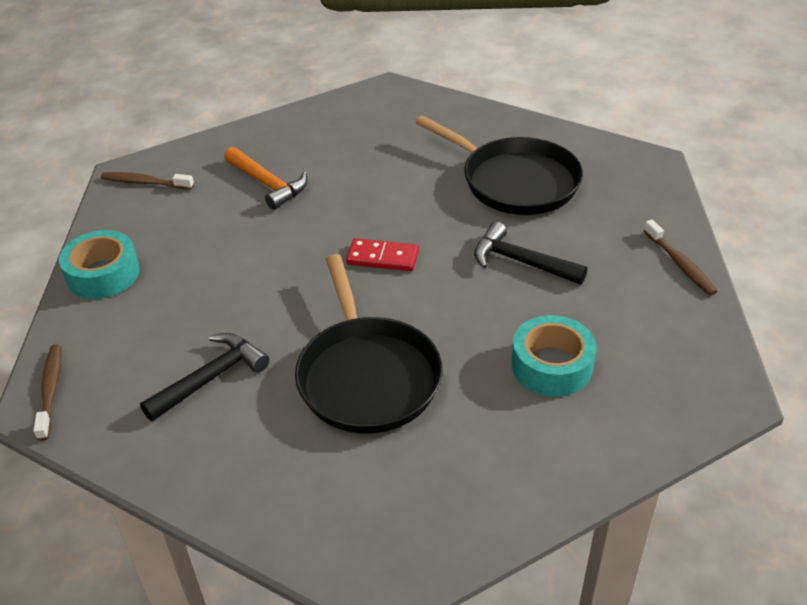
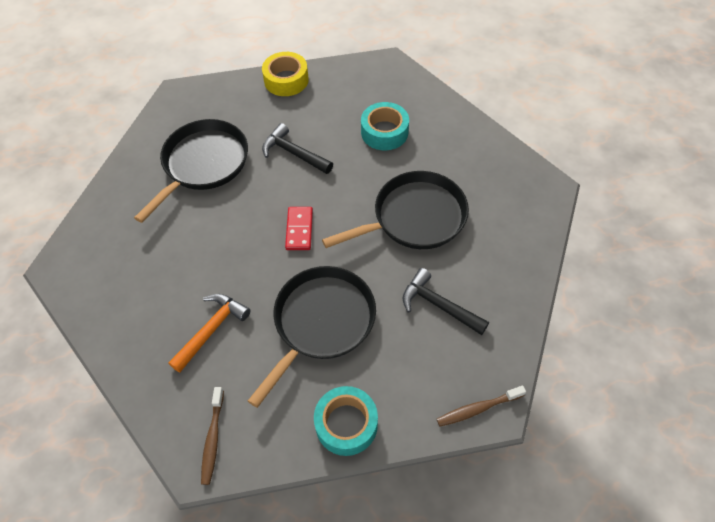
camera: 100 degrees left, 15 degrees up
black hammer [474,222,588,285] -> black hammer turned 105 degrees clockwise [262,123,333,174]
brown toothbrush [643,219,718,296] -> yellow tape [262,52,309,96]
none -> black pan [248,266,376,408]

